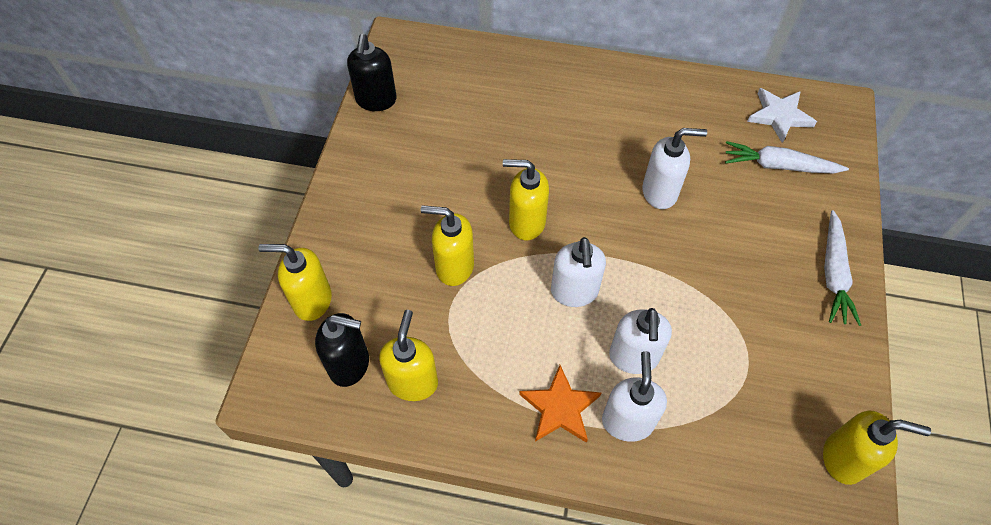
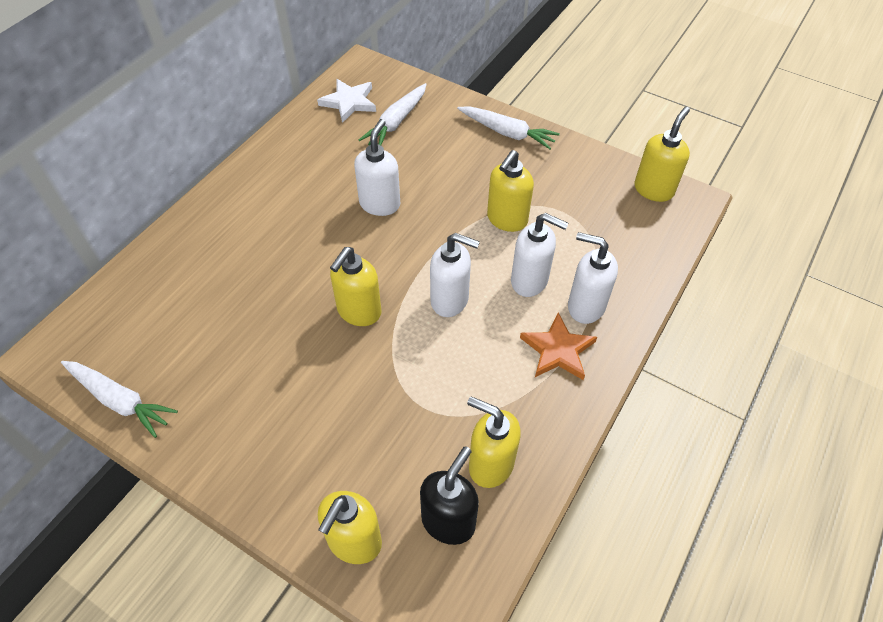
camera: 70 degrees left, 5 degrees down
black soap dispenser [347,34,397,111] -> white carrot [61,361,178,438]
yellow soap dispenser [421,205,474,286] -> yellow soap dispenser moved to [487,150,534,232]

